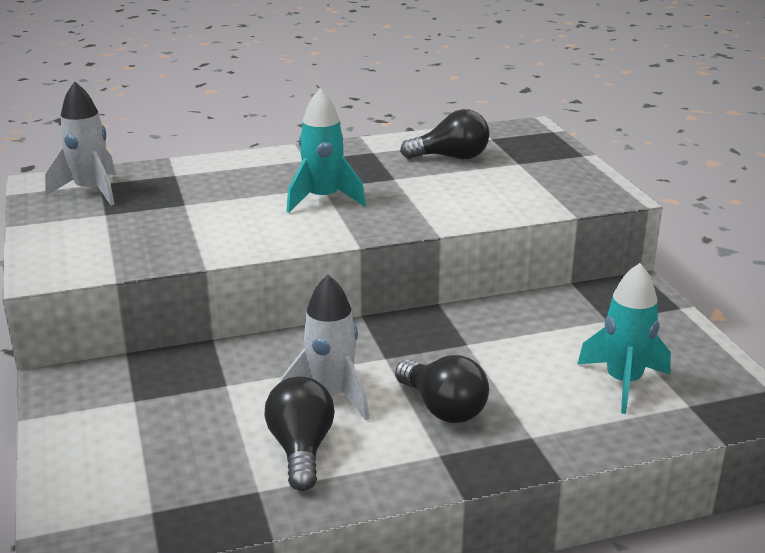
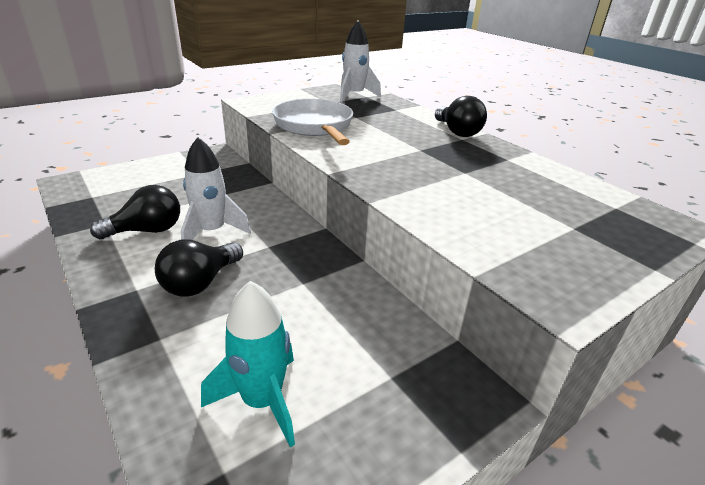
camera: 70 degrees right, 5 degrees up
turquoise rocket [286,88,366,213] -> none
black light bulb [400,109,489,159] -> black light bulb moved to [435,96,487,137]
none -> white pan [272,99,353,145]

